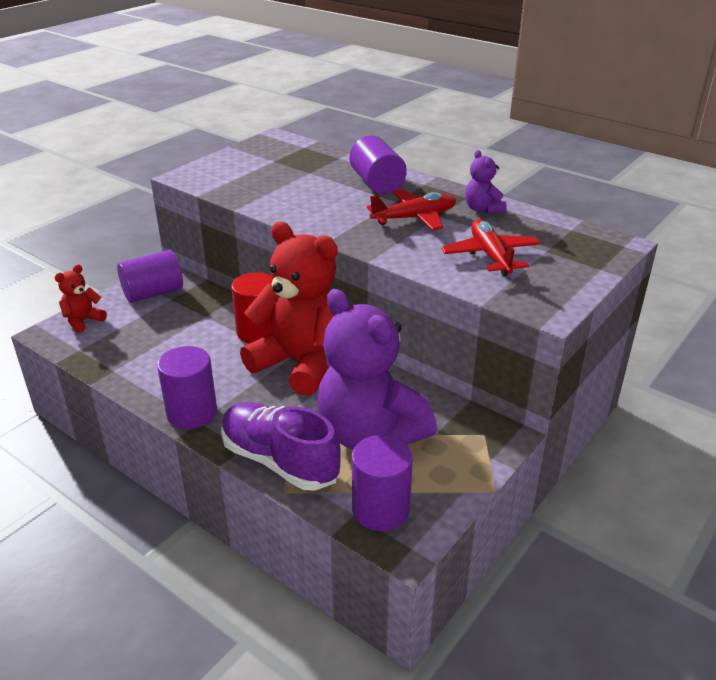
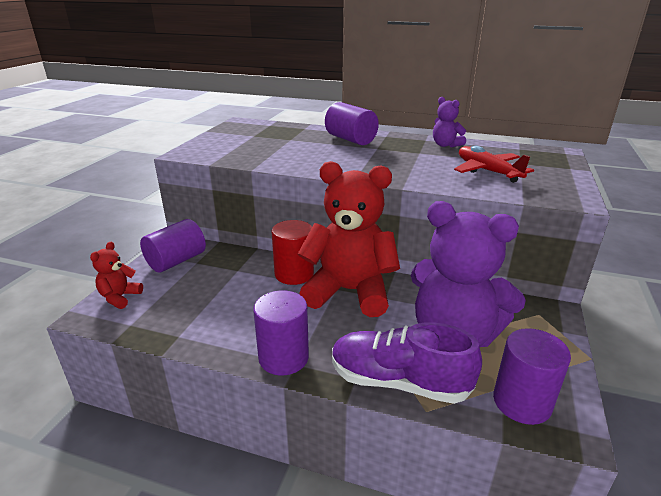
camera: 20 degrees left, 5 degrees down
red plane [367,189,456,231] -> none

